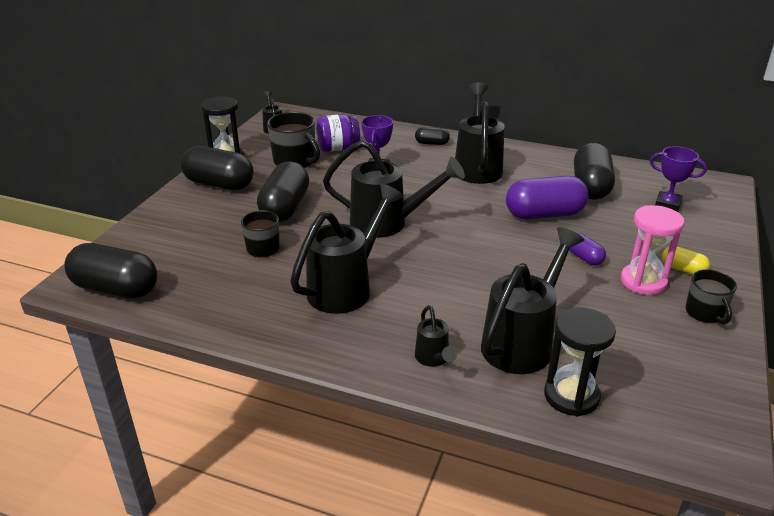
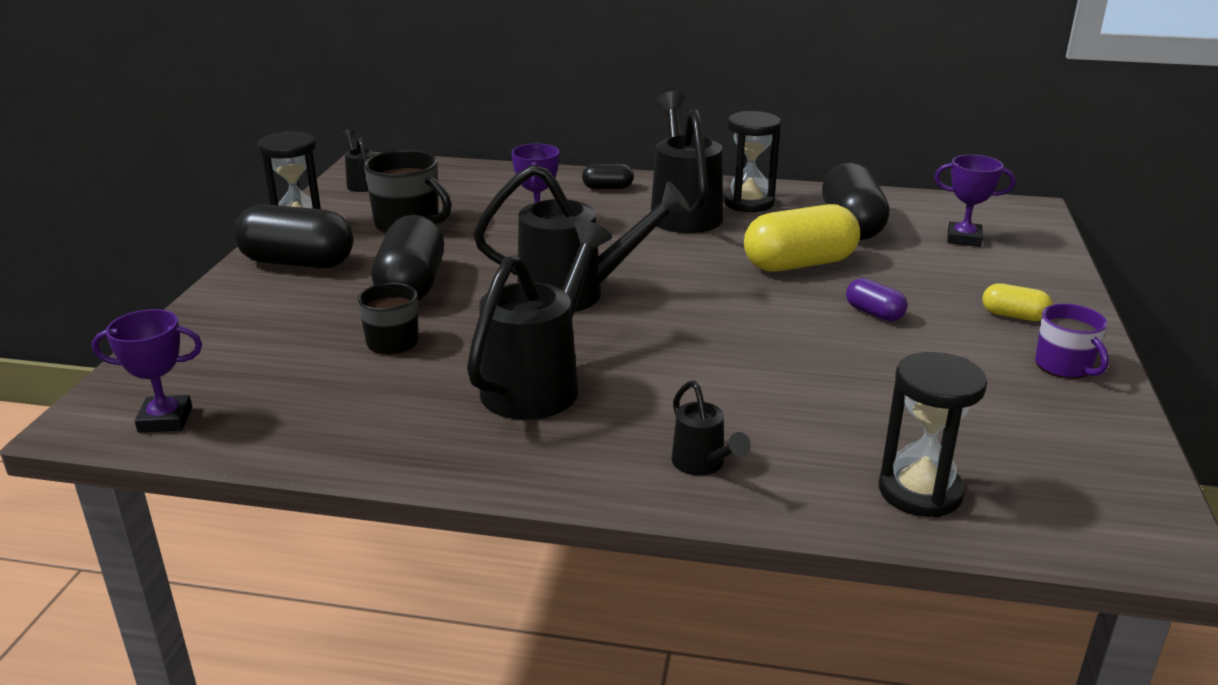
camera: 10 degrees left, 5 degrees down
black capsule [64,243,158,299] -> purple trophy [92,309,202,433]
purple jar [316,114,360,152] -> none
black watering can [481,227,584,374] -> none
purple capsule [506,176,589,219] -> yellow capsule [744,204,860,272]
pink hourglass [621,205,684,295] -> none
black mug [686,269,737,324] -> purple mug [1035,304,1109,379]
none -> black hourglass [723,111,781,212]

